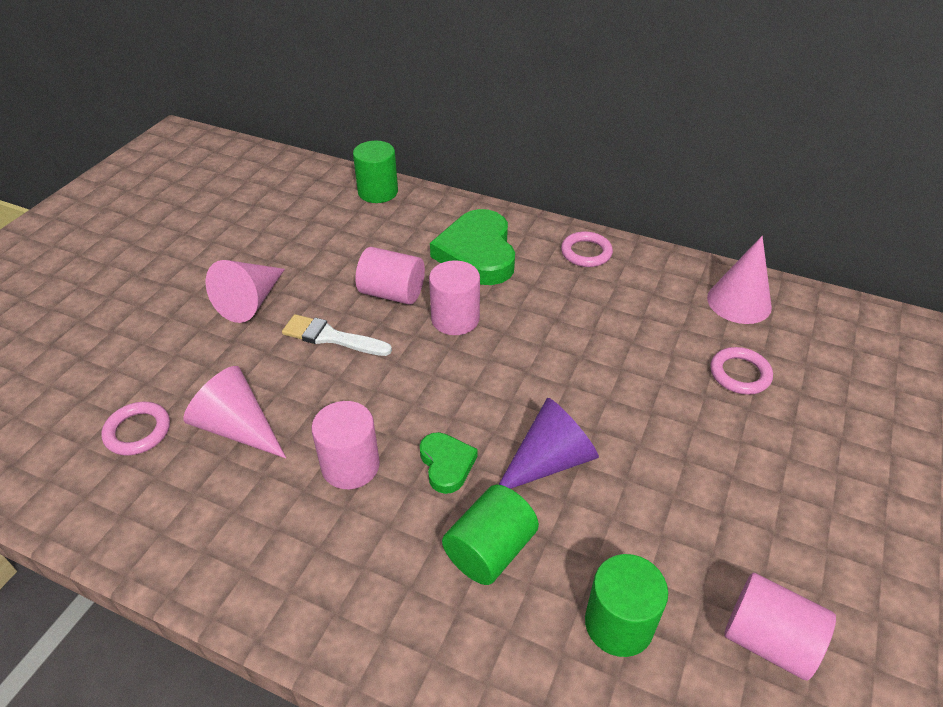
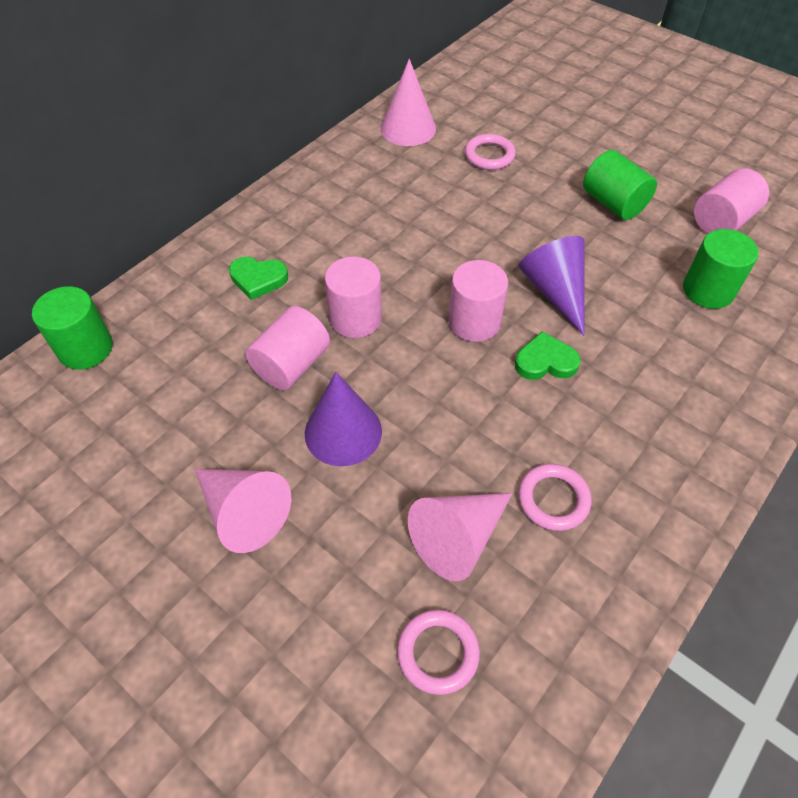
camera: 75 degrees left, 10 degrees up
white brush [282,314,392,356] -> purple cone [305,372,382,466]
pink cylinder [311,401,380,489] -> pink cylinder moved to [448,260,508,342]
green heart [430,209,515,285] -> green heart [229,257,288,300], size x0.52
green cylinder [442,485,539,585] -> green cylinder moved to [583,150,657,220]
pink ring [561,231,613,267] -> pink ring moved to [518,464,592,531]

